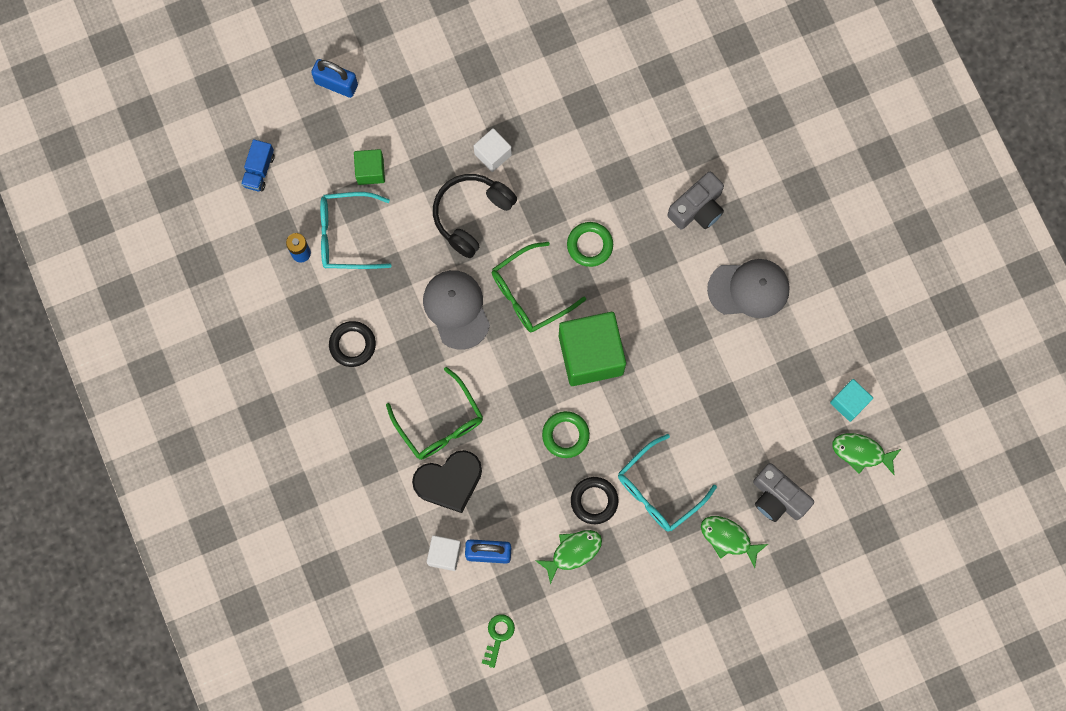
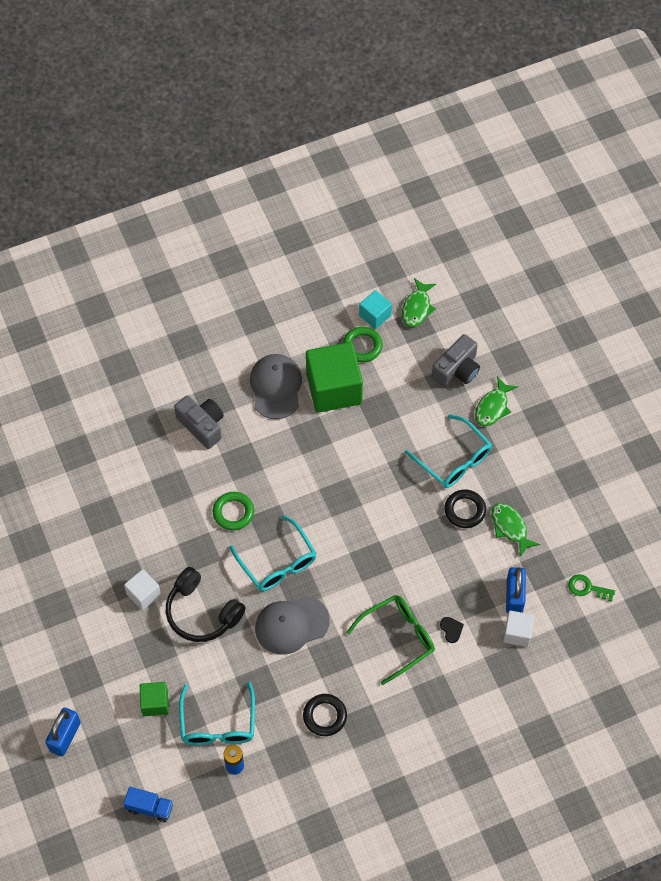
camera: 90 degrees left, 15 degrees down
black heart [412,450,482,513] -> black heart [440,617,464,643], size x0.42
green glasses [492,242,586,332] -> turquoise glasses [229,515,317,591]
green ring [542,411,590,458] -> green ring moved to [343,327,383,362]
green cube [559,312,626,386] -> green cube moved to [306,342,363,413]

